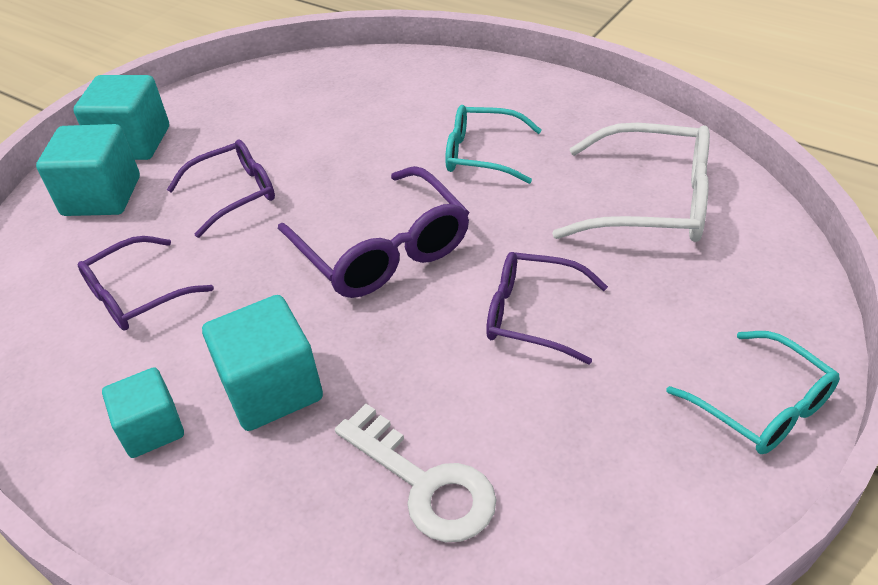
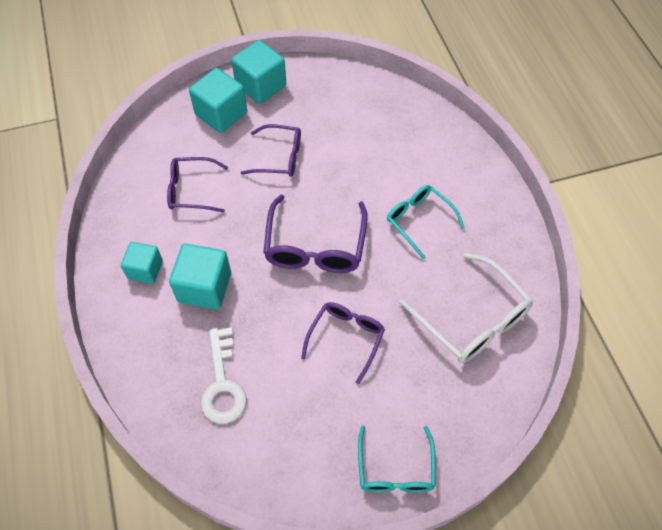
camera: 35 degrees right, 15 degrees up
purple glasses [486,252,608,364] -> purple glasses turned 60 degrees clockwise [301,302,385,384]

